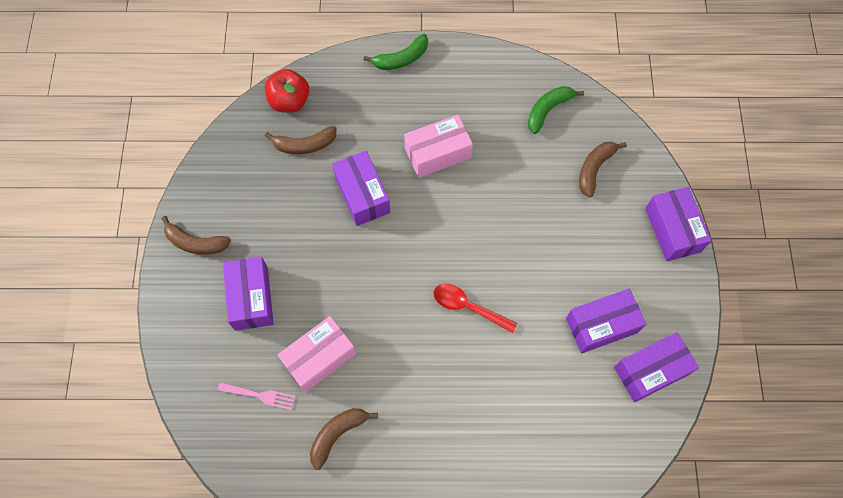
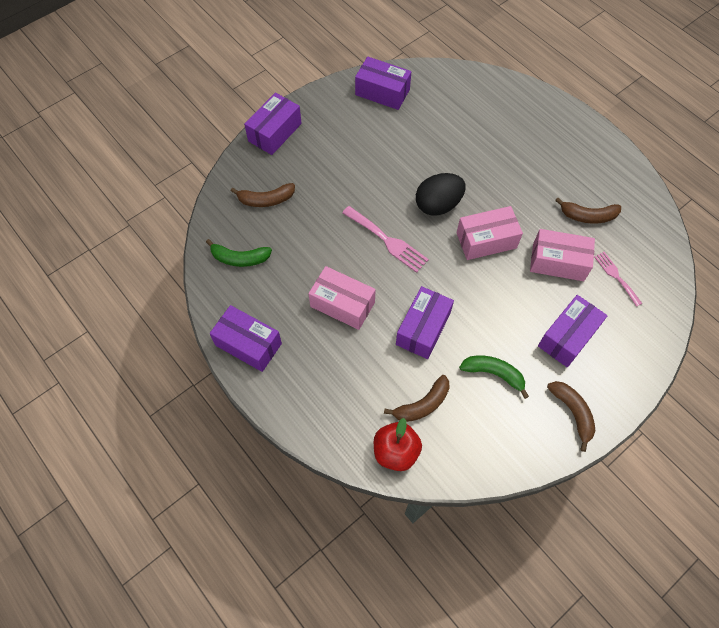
camera: 130 degrees left, 5 degrees down
brown banana [265,126,337,154] -> brown banana turned 105 degrees clockwise [384,375,449,422]
green banana [364,34,428,70] -> green banana moved to [459,355,529,399]
red spoon [434,284,517,333] -> black egg [416,173,466,216]
purple box [566,289,646,353] -> purple box moved to [210,305,282,372]
none -> pink fork [342,206,429,273]
none -> pink box [457,206,523,260]

